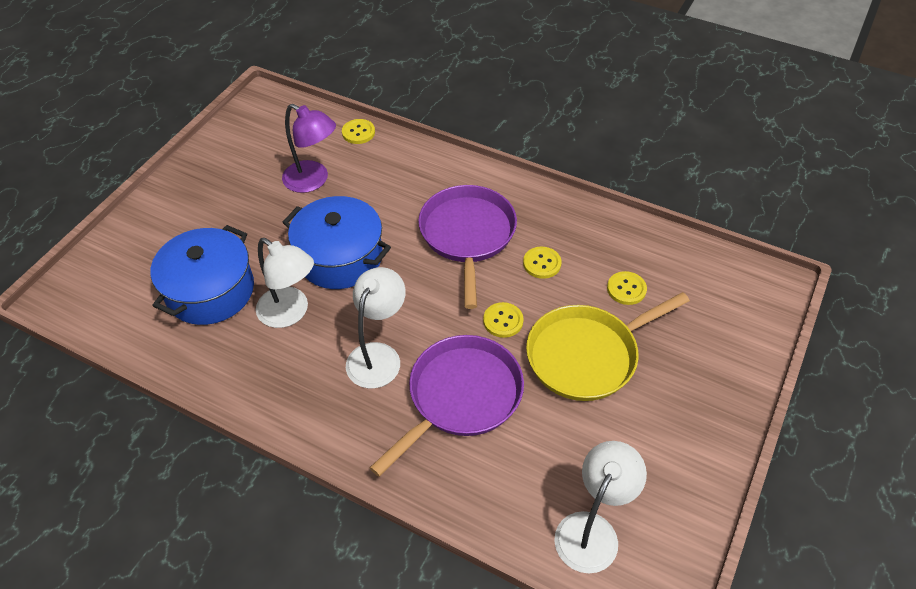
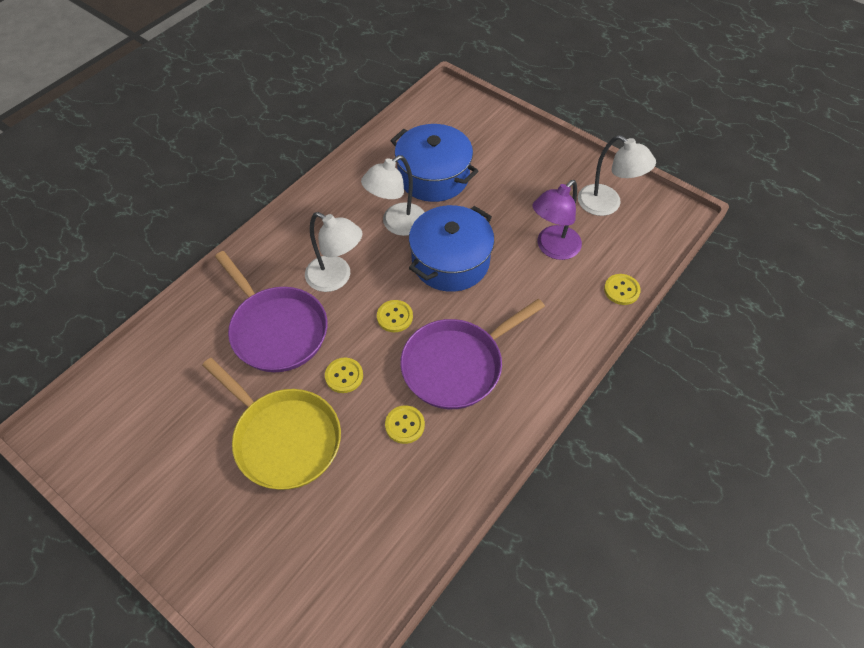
camera: 100 degrees right, 5 degrees up
purple pan [418,185,517,309] -> purple pan turned 135 degrees clockwise [400,299,545,409]
yellow pan [526,292,690,401] -> yellow pan turned 150 degrees clockwise [202,358,341,490]
white lamp [554,441,647,573] -> white lamp moved to [578,135,656,216]
yellow button [607,271,647,305] -> yellow button moved to [377,300,413,332]

